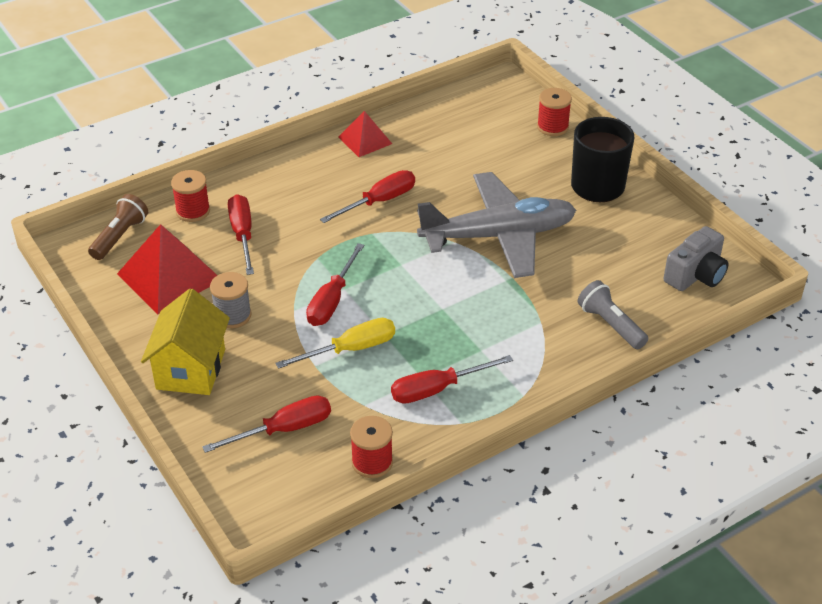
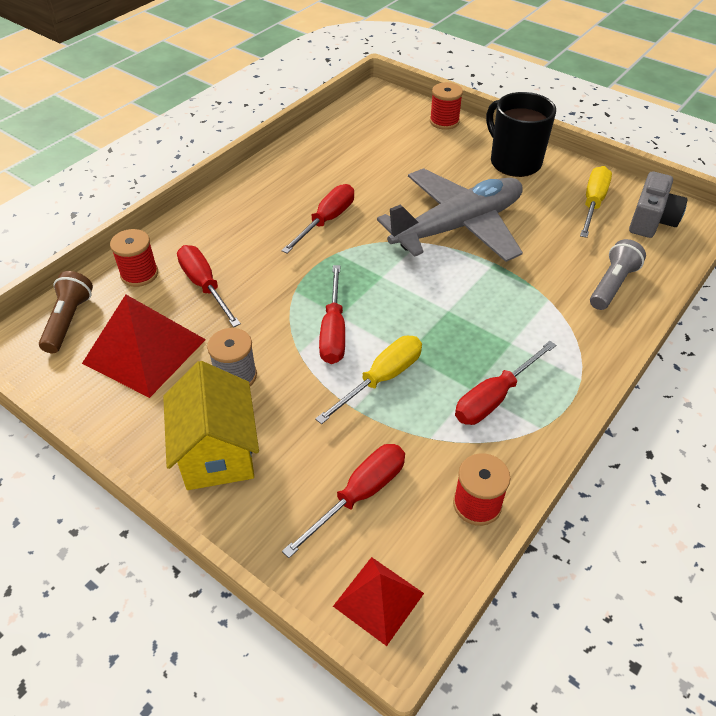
camera: 20 degrees left, 5 degrees up
red pyramid [339,111,392,157] -> red pyramid moved to [333,557,424,646]
grey flashlight [577,280,648,349] -> grey flashlight turned 90 degrees clockwise [590,239,646,310]
none -> yellow screwdriver [580,166,612,238]

